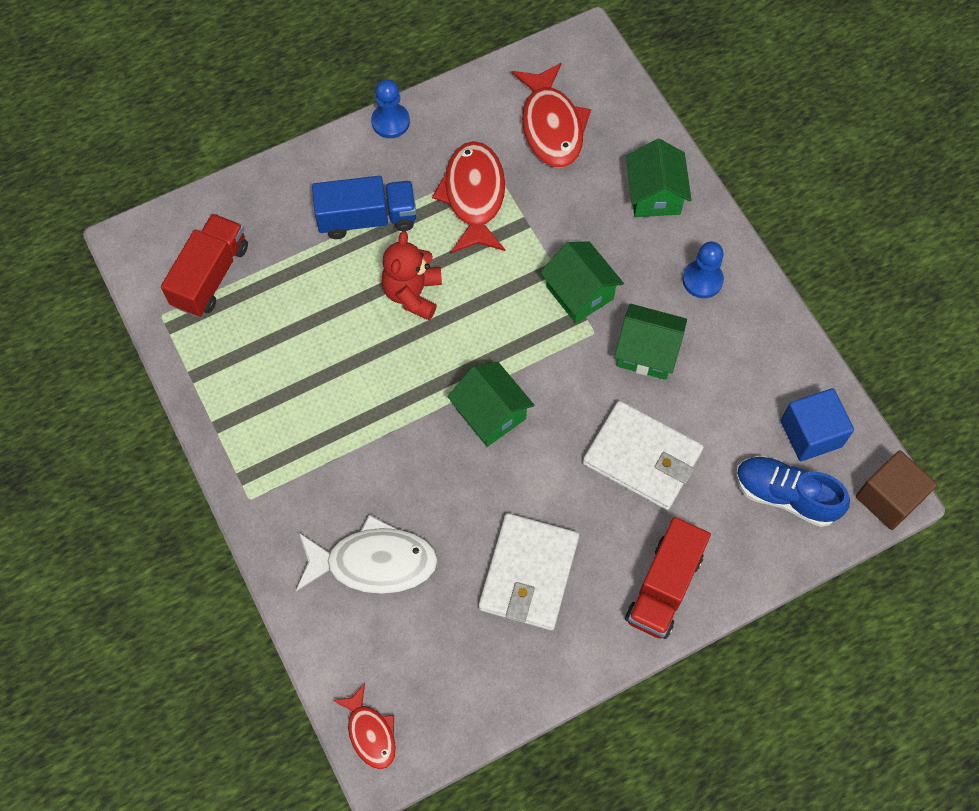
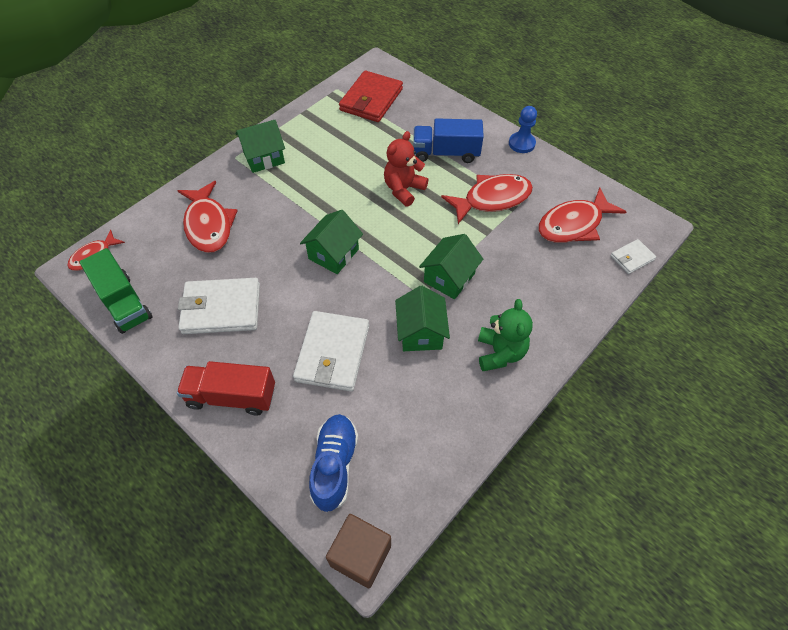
camera: 70 degrees right, 10 degrees down
red truck [161,213,248,317] -> red wallet [339,70,403,122]
white fish [296,514,438,594] -> red fish [177,181,238,253]
blue truck [312,176,416,239] -> blue truck turned 120 degrees clockwise [413,118,484,163]
red teddy bear [381,231,442,320] -> red teddy bear turned 45 degrees counterclockwise [384,131,428,206]
green house [626,139,692,217] -> green house moved to [235,120,285,173]
blue pawn [683,242,724,298] -> green teddy bear [478,299,533,371]
blue cube [780,388,854,461] -> none
none -> green truck [80,248,152,334]
none -> white wallet [611,239,656,274]

